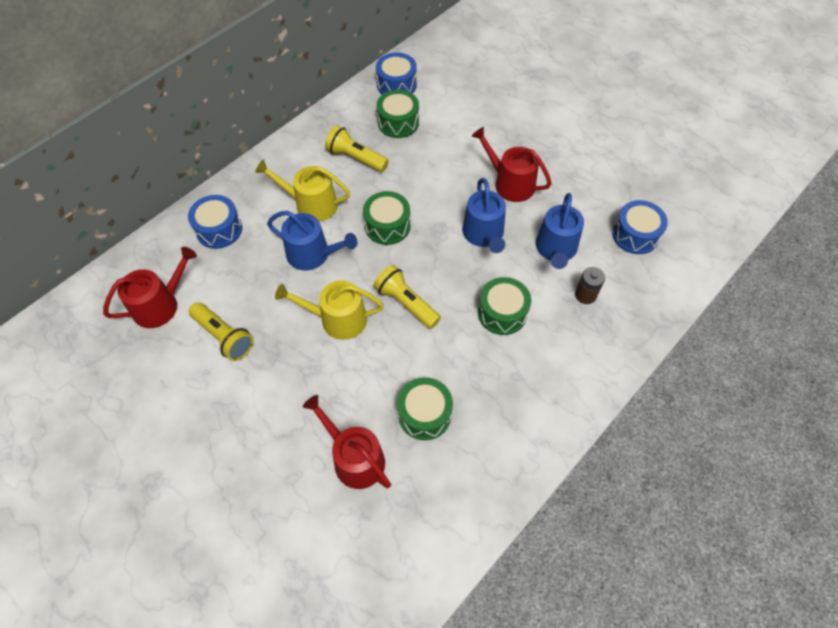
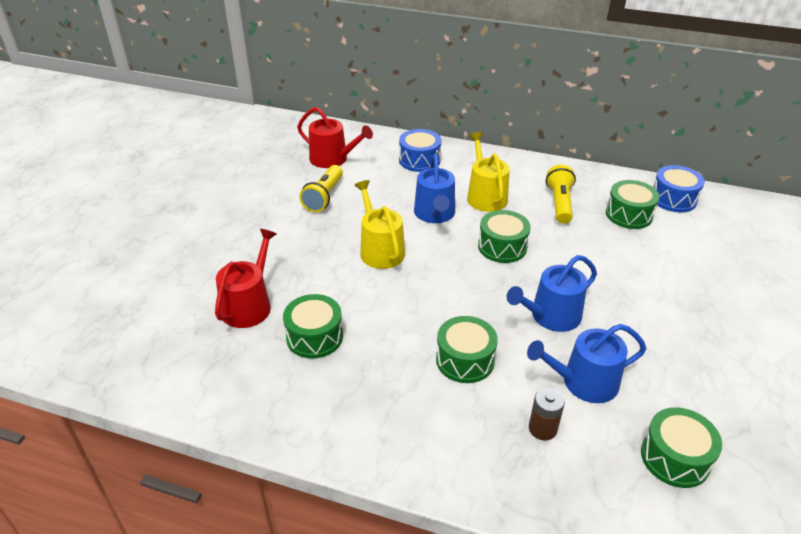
camera: 65 degrees right, 20 degrees down
yellow flashlight [374,265,441,329] -> none
red watering can [472,127,552,202] -> none
blue drum [612,200,668,254] -> green drum [641,407,722,488]

